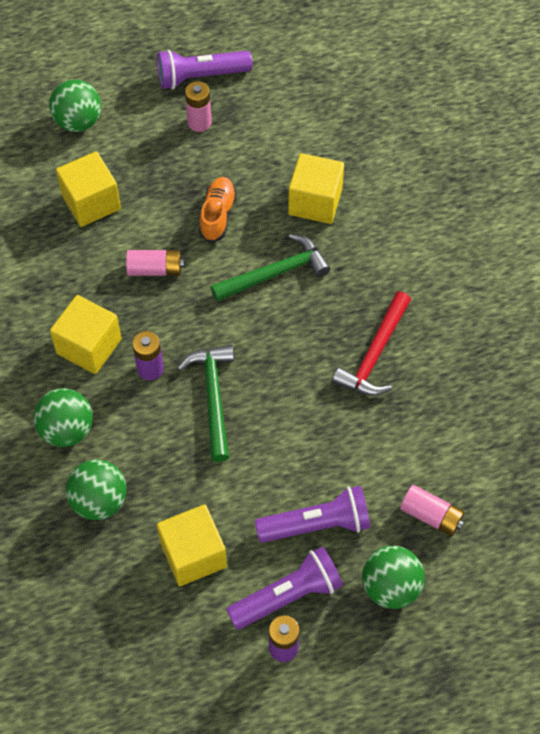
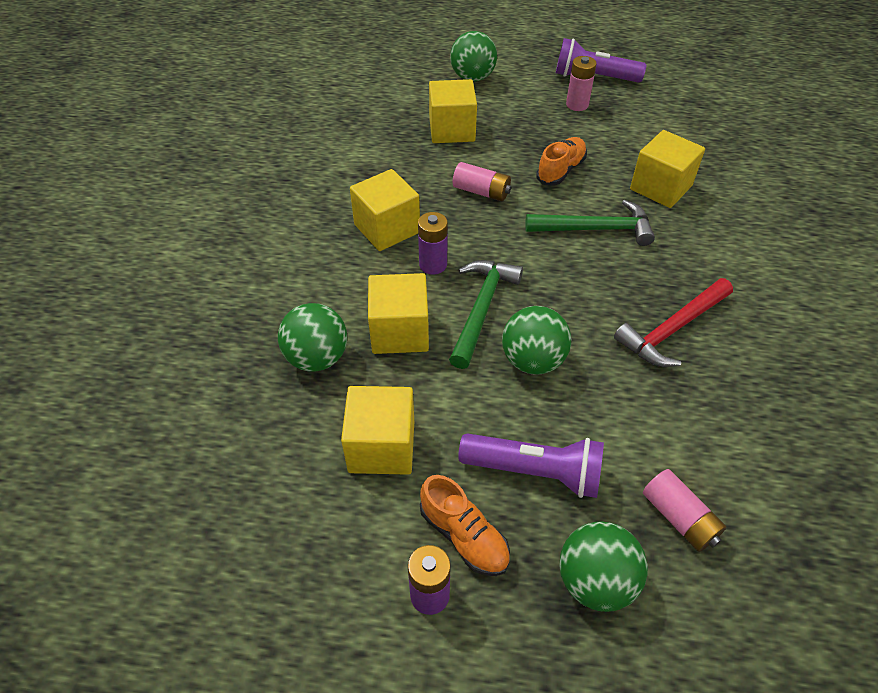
camera: 25 degrees right, 10 degrees down
green ball [33,388,93,447] -> green ball moved to [502,306,571,375]
purple flashlight [226,547,343,630] -> orange shoe [420,475,510,576]
none -> yellow cube [368,273,429,354]

